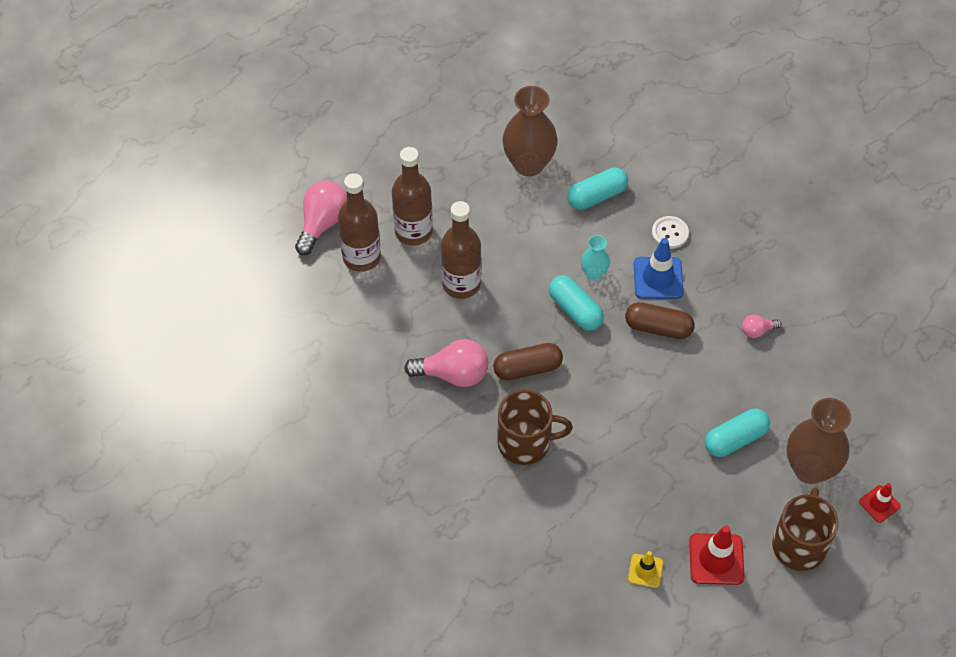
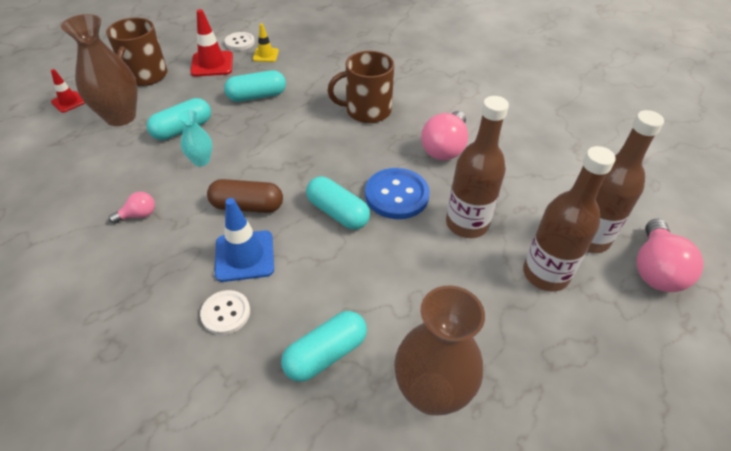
camera: 170 degrees right, 10 degrees down
pink light bulb [404,339,488,387] -> pink light bulb turned 60 degrees counterclockwise [421,111,468,160]
brown capsule [493,343,563,381] -> none
turquoise vase [581,235,610,280] -> turquoise vase moved to [178,110,212,166]
none -> turquoise capsule [224,70,286,102]
none -> white button [225,32,255,50]
none -> blue button [365,168,430,219]

